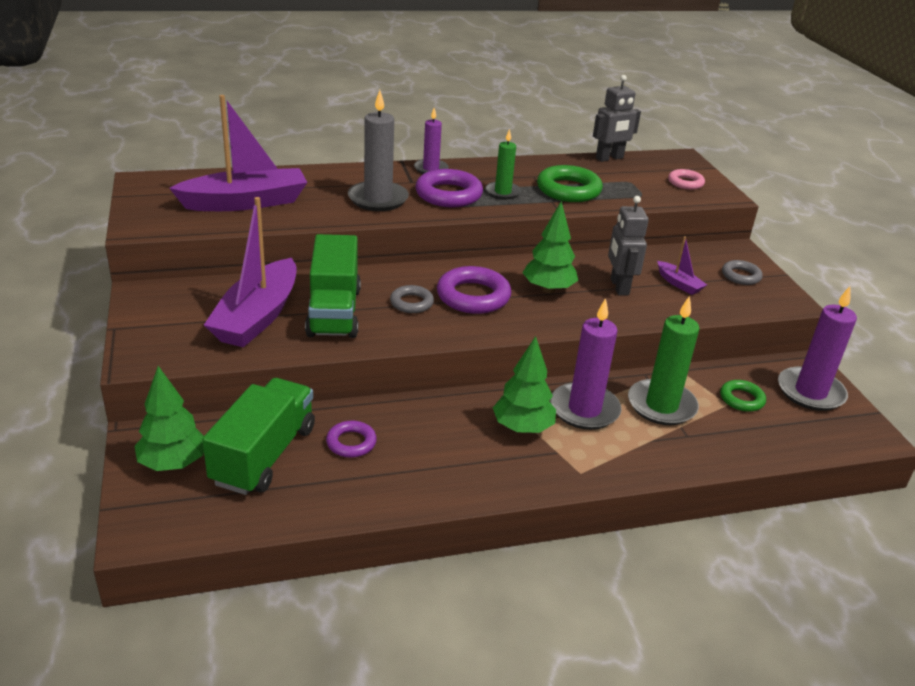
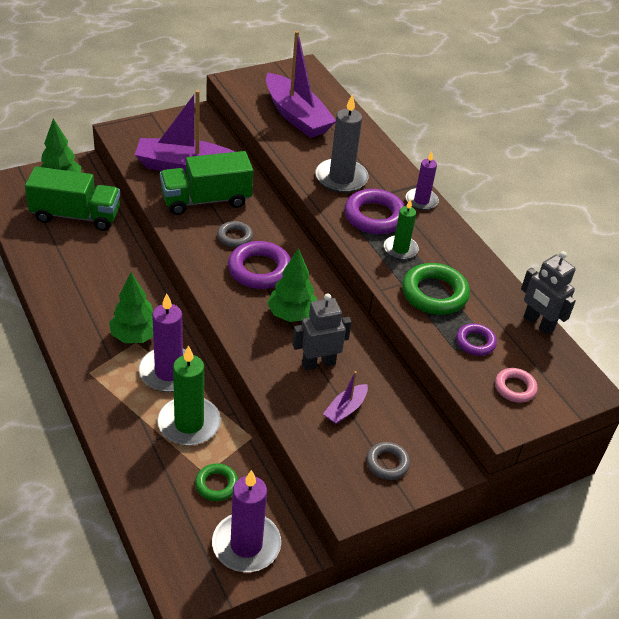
camera: 75 degrees right, 10 degrees up
purple ring [326,421,377,458] -> purple ring moved to [456,323,497,356]

